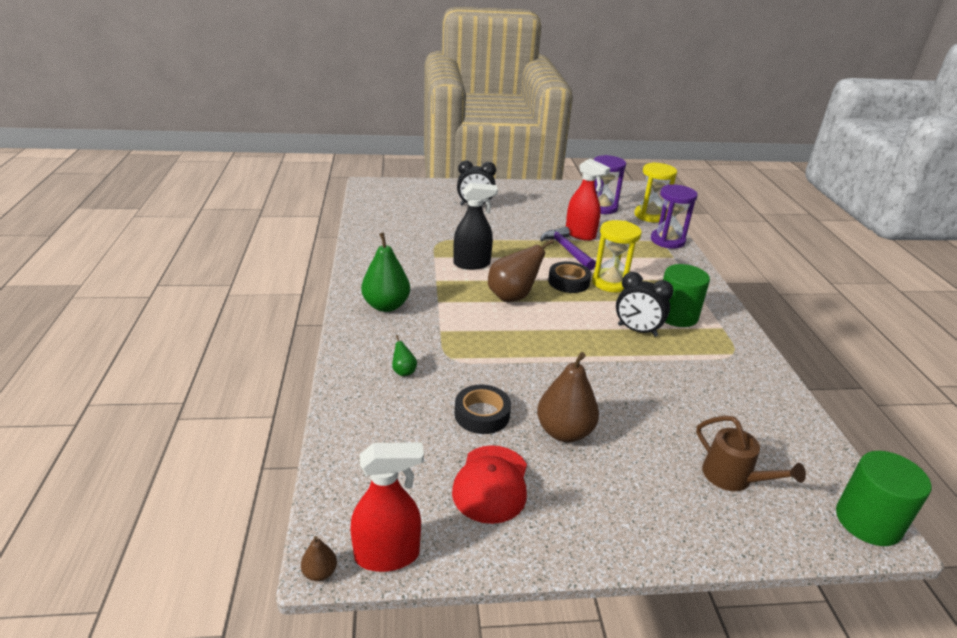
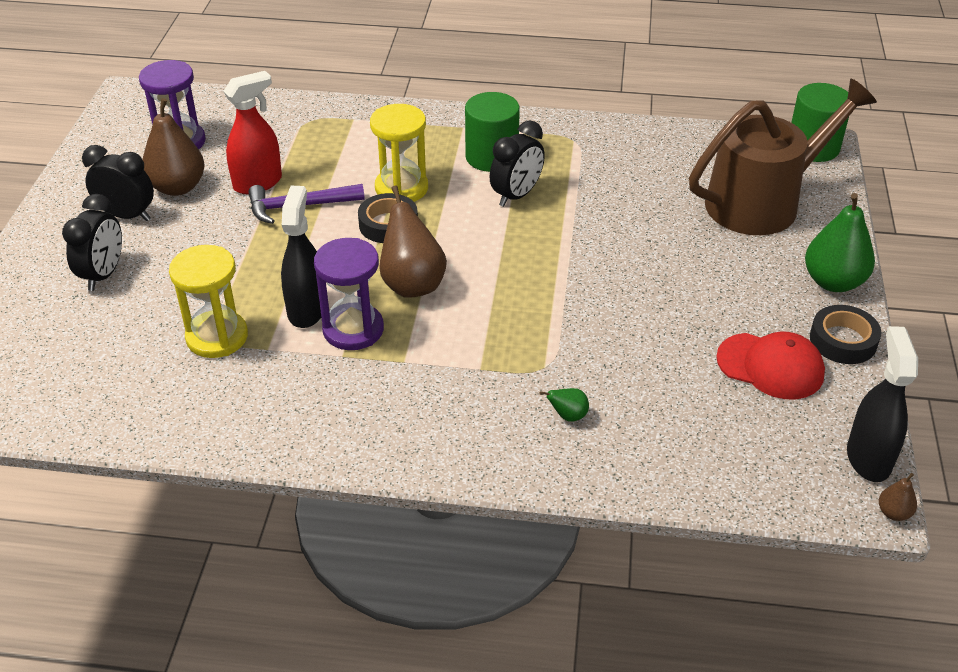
camera: 75 degrees left, 10 degrees up
red spray bottle [350,443,424,572] -> black spray bottle [847,326,918,482]
green pear [361,232,410,312] -> green pear moved to [805,193,875,292]
black tape [455,385,511,434] -> black tape moved to [810,305,881,364]
brown pear [537,352,599,442] -> brown pear moved to [142,98,205,196]
yellow hourglass [634,162,677,222] -> yellow hourglass moved to [169,245,248,358]
purple hourglass [651,184,698,249] -> purple hourglass moved to [314,238,384,350]
brown watering can [696,416,806,491] -> brown watering can [689,79,877,235], size x2.00
none -> black clock [82,145,154,221]

